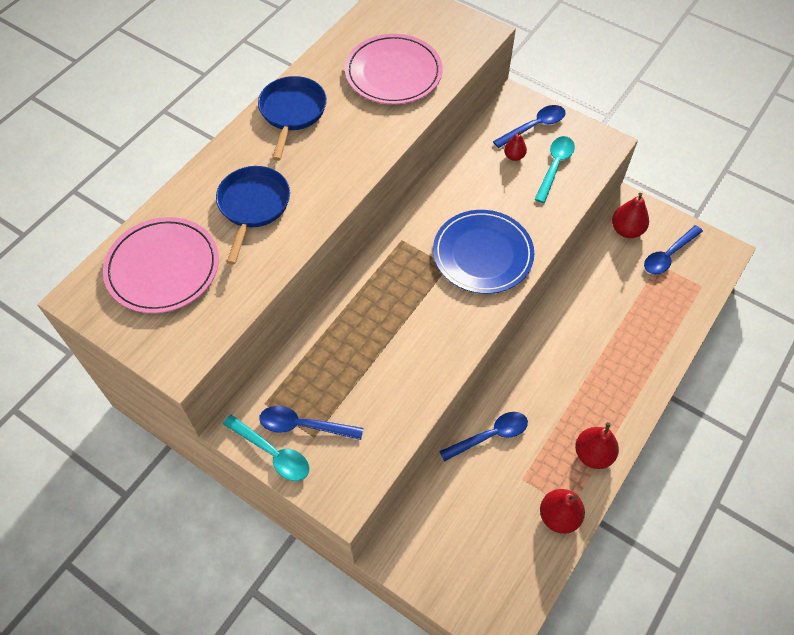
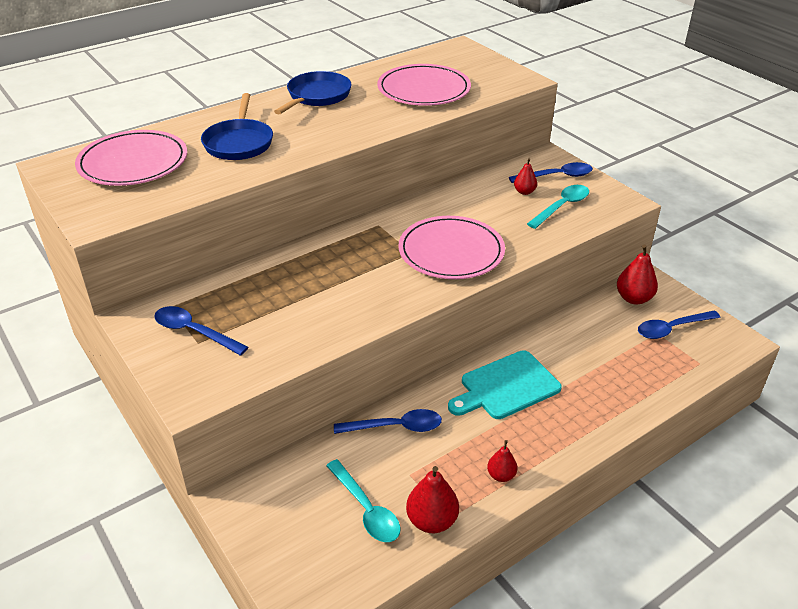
camera: 20 degrees right, 20 degrees down
blue pan [216,166,290,265] -> blue pan turned 150 degrees clockwise [201,93,273,160]
turquoise spoon [223,415,310,481] -> turquoise spoon moved to [326,459,401,542]
blue plate [433,210,534,294] -> pink plate [398,216,505,279]
red pear [575,422,619,469] -> red pear [487,440,517,482], size x0.60
none -> turquoise cutting board [448,350,562,419]

